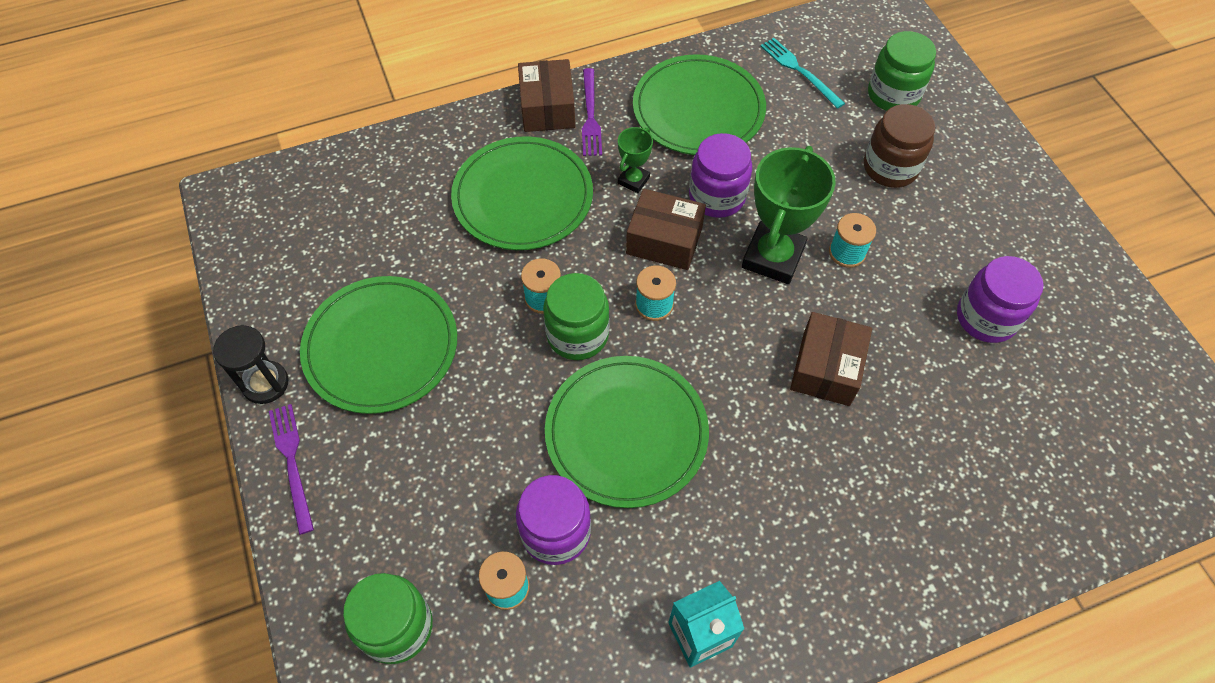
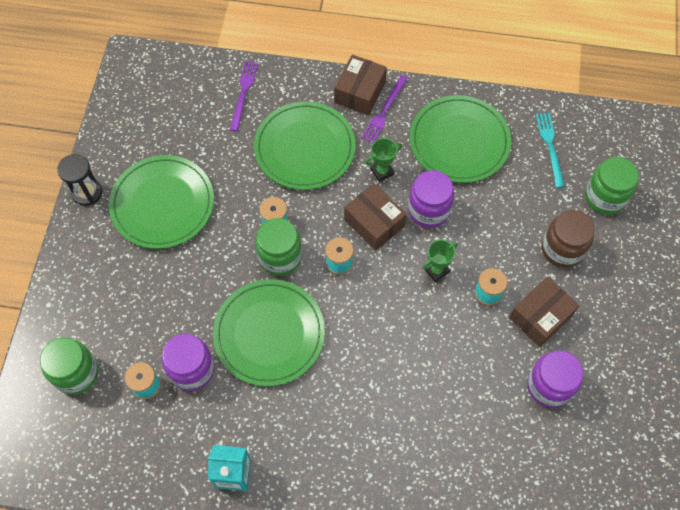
camera: 30 degrees right, 5 degrees up
purple fork [269,404,314,535] -> purple fork moved to [230,61,258,132]
green trophy [742,146,836,284] -> green trophy [423,239,458,282], size x0.50
brown box [790,312,872,406] -> brown box moved to [509,276,580,347]

